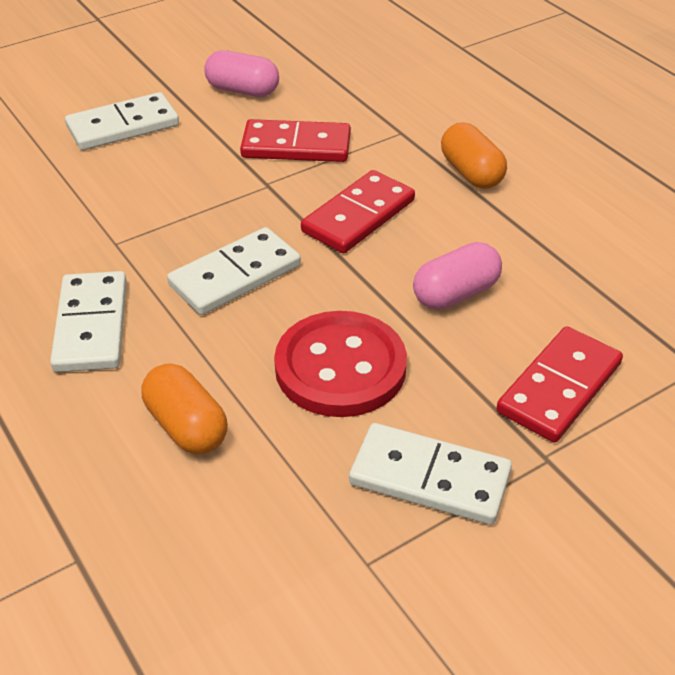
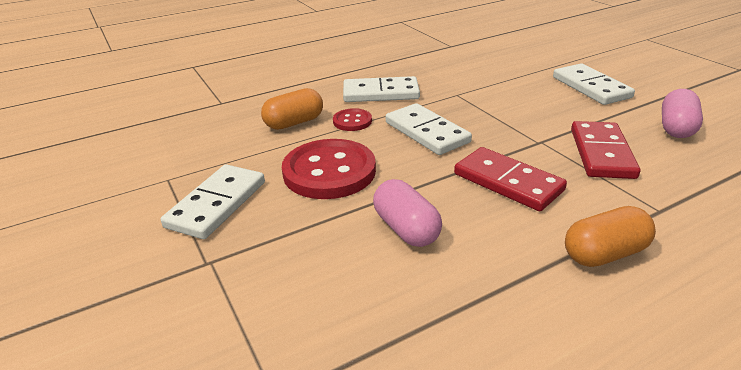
camera: 95 degrees right, 10 degrees down
red domino [496,326,623,443] -> none
none -> red button [333,108,372,131]

